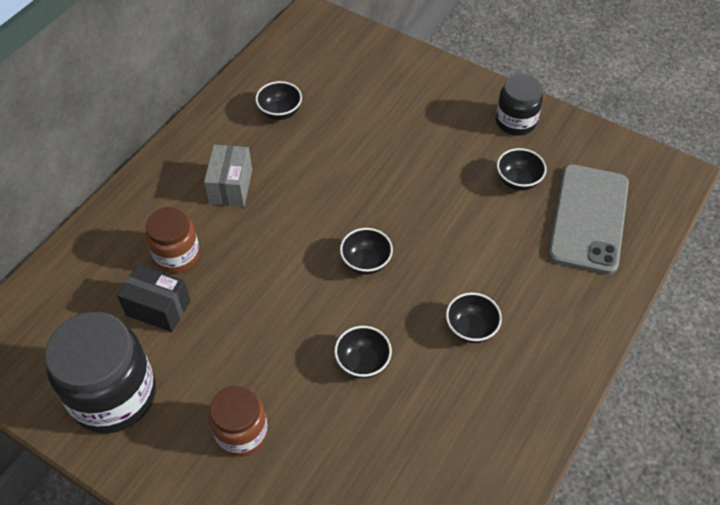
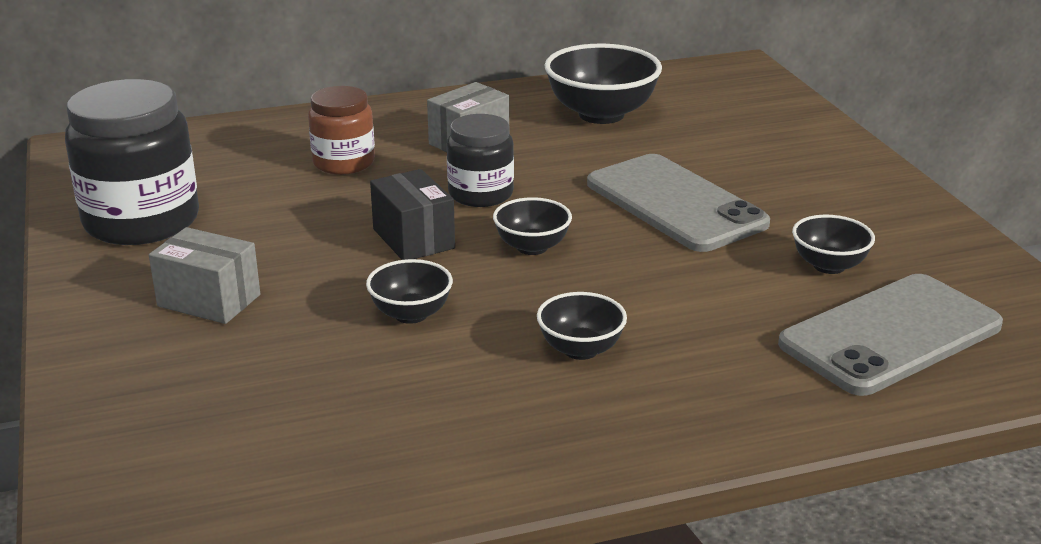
camera: 40 degrees right, 25 degrees down
black box [117,264,191,332] -> black box moved to [370,169,455,260]
brown jar [209,385,268,457] -> grey box [149,227,260,324]
black bowl [255,81,302,120] -> black bowl [545,44,662,124], size x1.79
black jar [496,74,543,136] -> black jar moved to [447,114,514,207]
none -> grey phone [587,154,770,252]

